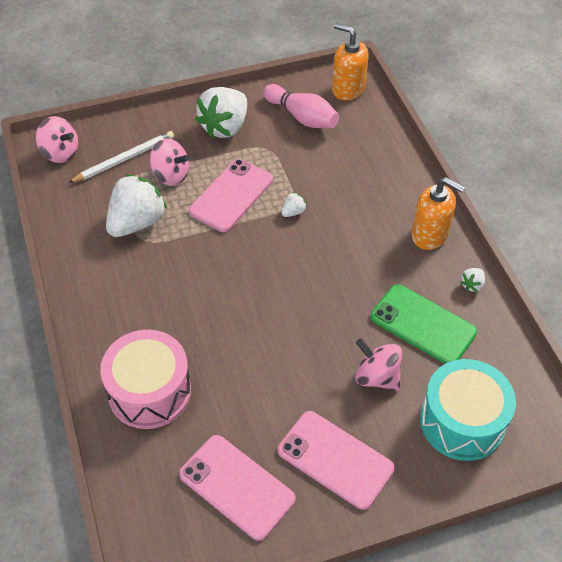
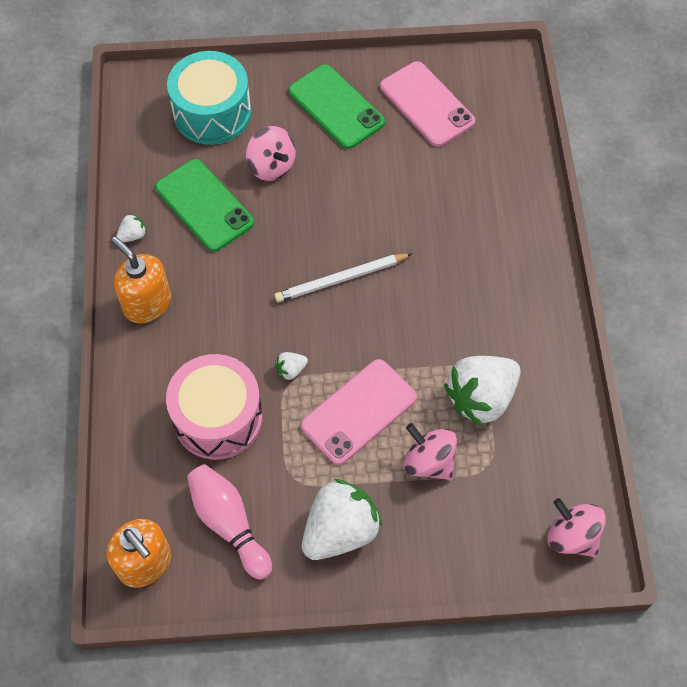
camera: 165 degrees left, 10 degrees up
white pencil [68,131,174,183] -> white pencil moved to [274,253,412,302]
pink drum [100,330,191,429] -> pink drum moved to [166,354,263,460]
pink phone [278,411,395,510] -> green phone [289,64,385,149]

